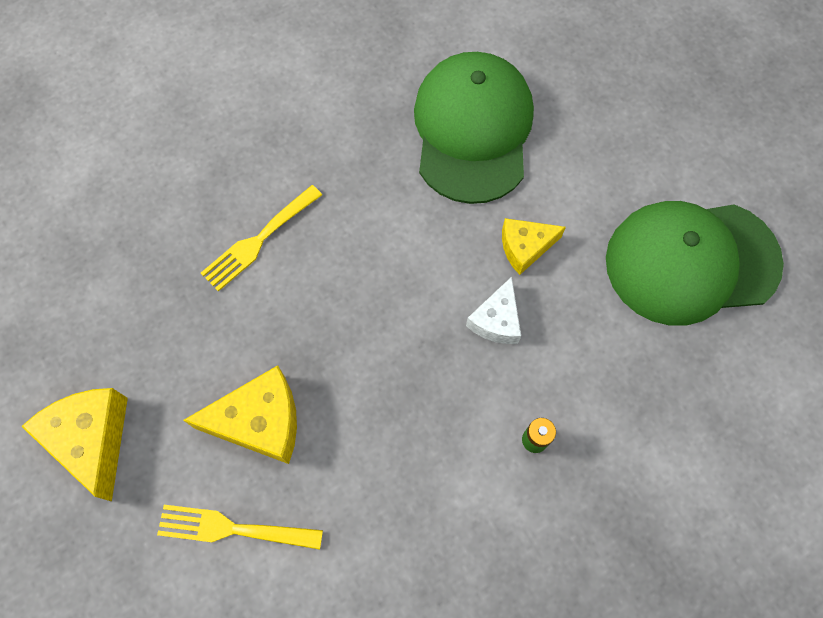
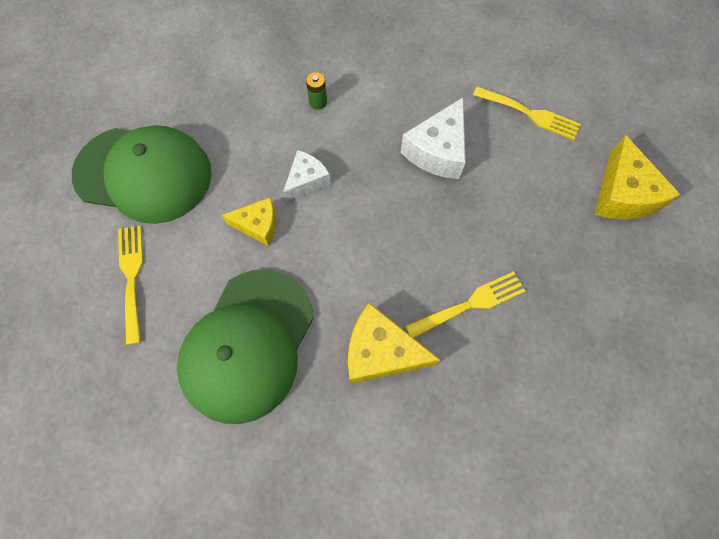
camera: 160 degrees left, 0 degrees up
yellow cheese [183,365,297,464] -> yellow cheese moved to [348,303,440,384]
none -> yellow fork [118,225,143,345]
none -> white cheese [401,98,466,179]

